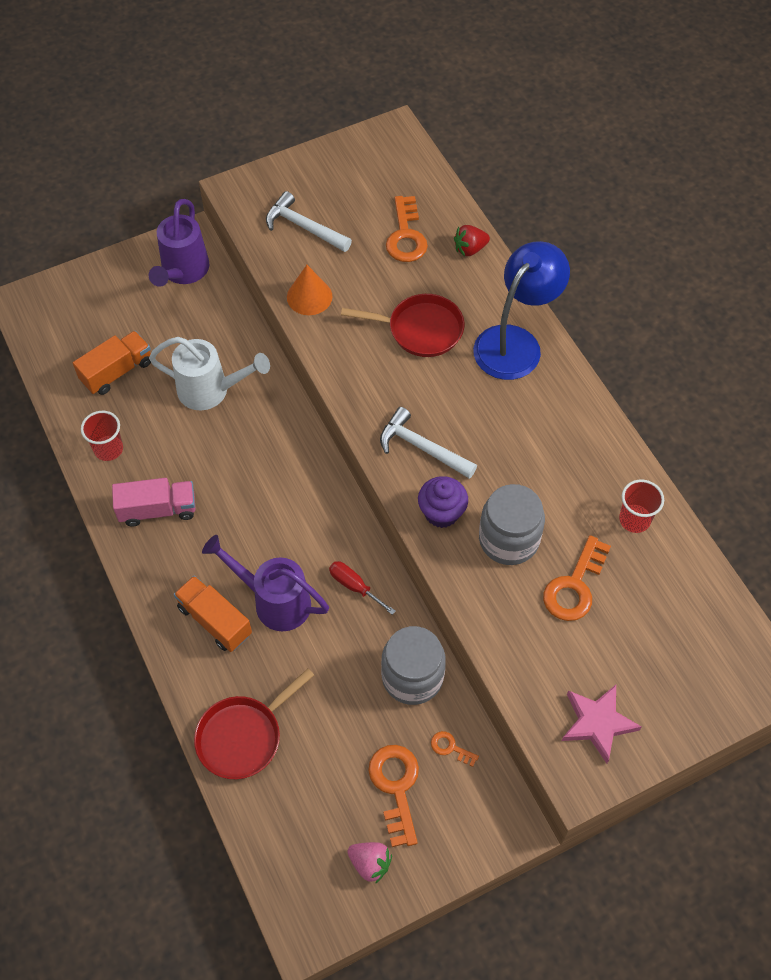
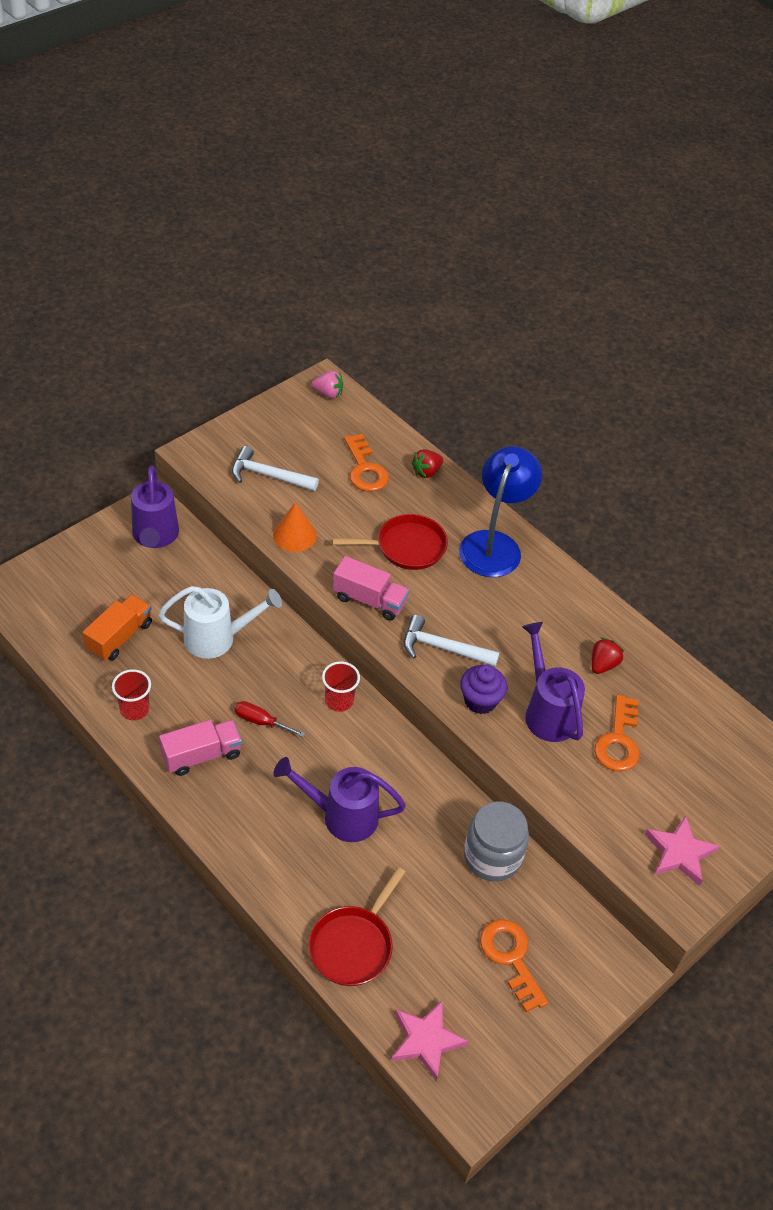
camera: 20 degrees left, 10 degrees down
orange truck [174,576,252,652] -> none
red screwdriver [329,561,396,615] -> red screwdriver moved to [235,701,305,737]
pink strawberry [347,842,392,884] -> pink strawberry moved to [311,371,343,399]
orange key [431,731,479,767] -> none
grey jar [479,484,545,565] -> purple watering can [522,622,585,742]
red cup [619,480,664,533] -> red cup moved to [322,661,360,712]
none -> pink truck [333,556,409,621]
none -> pink star [391,1001,468,1081]
none -> red strawberry [591,638,624,674]

